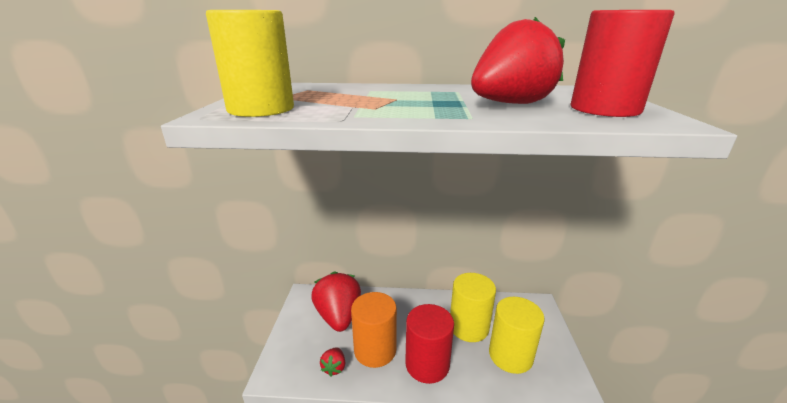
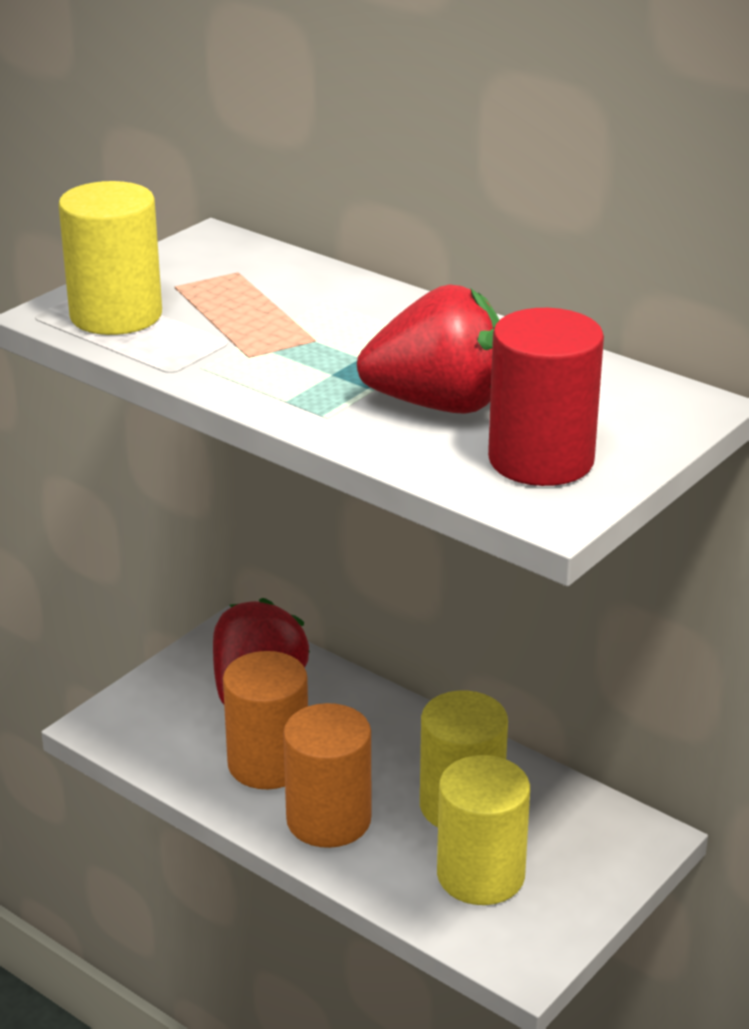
camera: 35 degrees right, 5 degrees up
red strawberry [320,347,345,377] -> none
red cylinder [405,304,454,384] -> orange cylinder [283,703,371,848]

